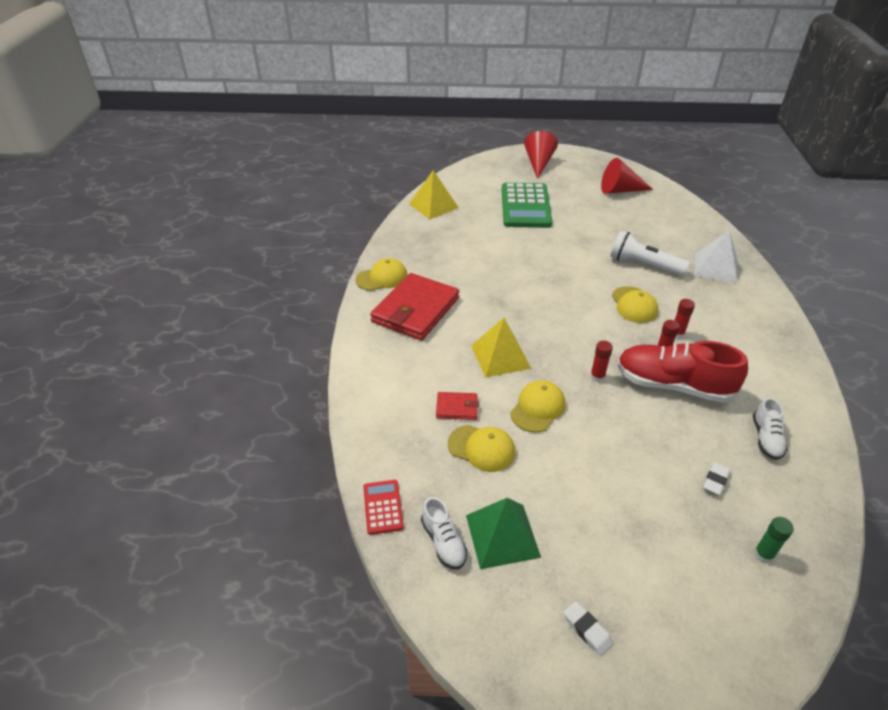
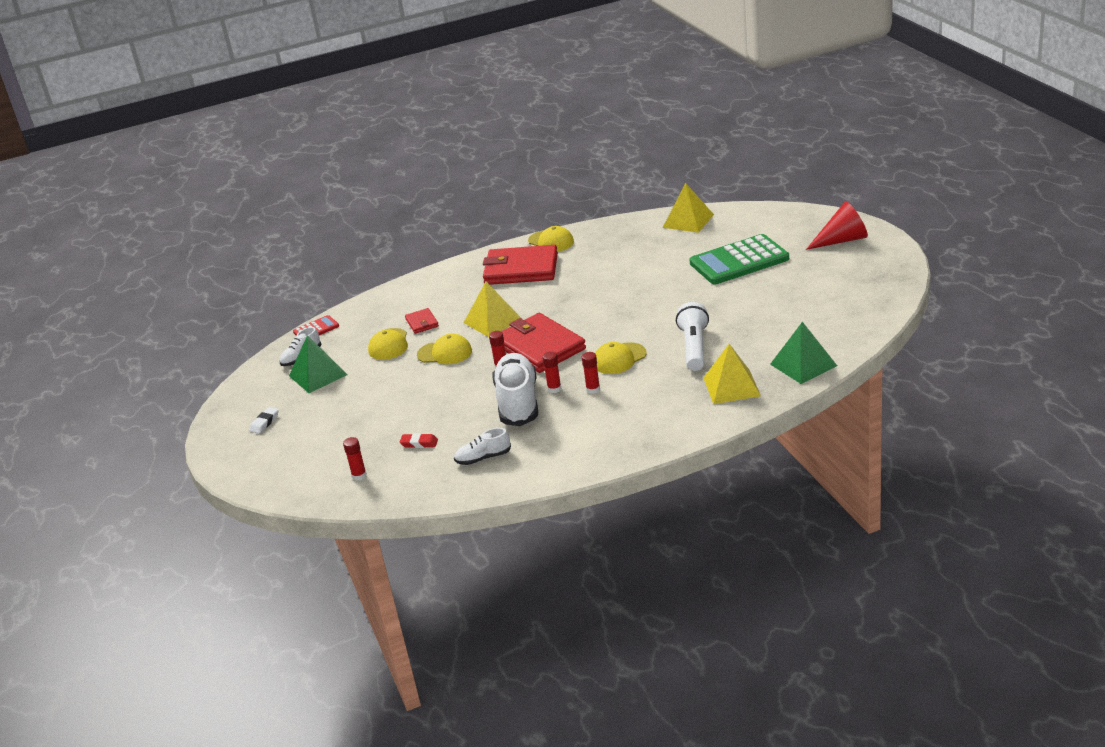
camera: 70 degrees right, 10 degrees down
red cone [601,158,653,194] -> none
red shoe [617,341,748,403] -> white shoe [493,353,538,426]
white pyramid [694,230,737,283] -> yellow pyramid [704,344,761,404]
white eraser [703,462,730,495] -> red eraser [400,433,438,448]
green glue stick [754,517,794,563] -> red glue stick [343,437,367,481]
none -> red wallet [501,313,586,373]
none -> green pyramid [770,322,837,384]

